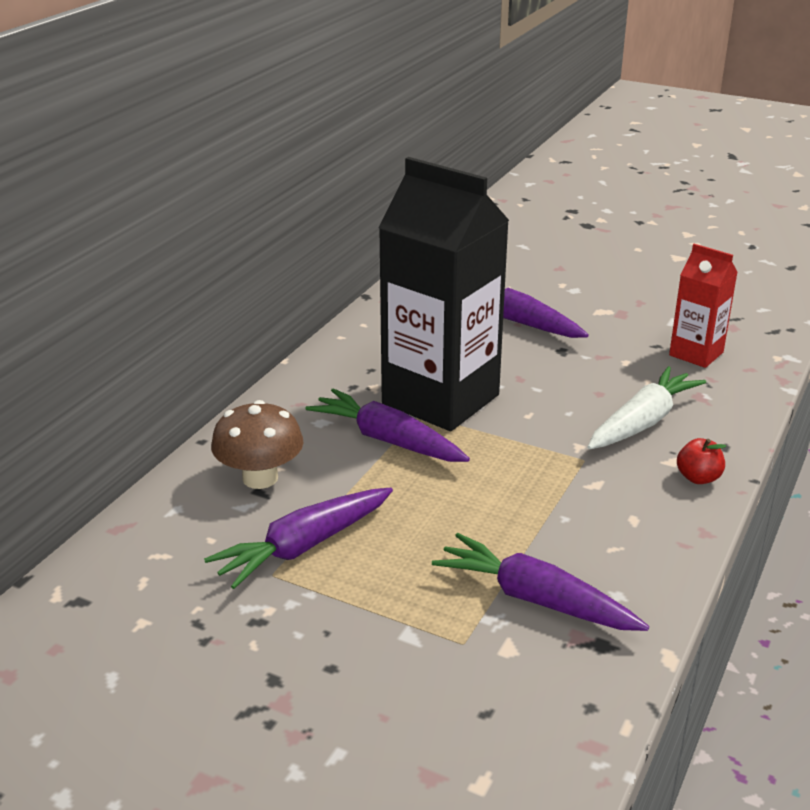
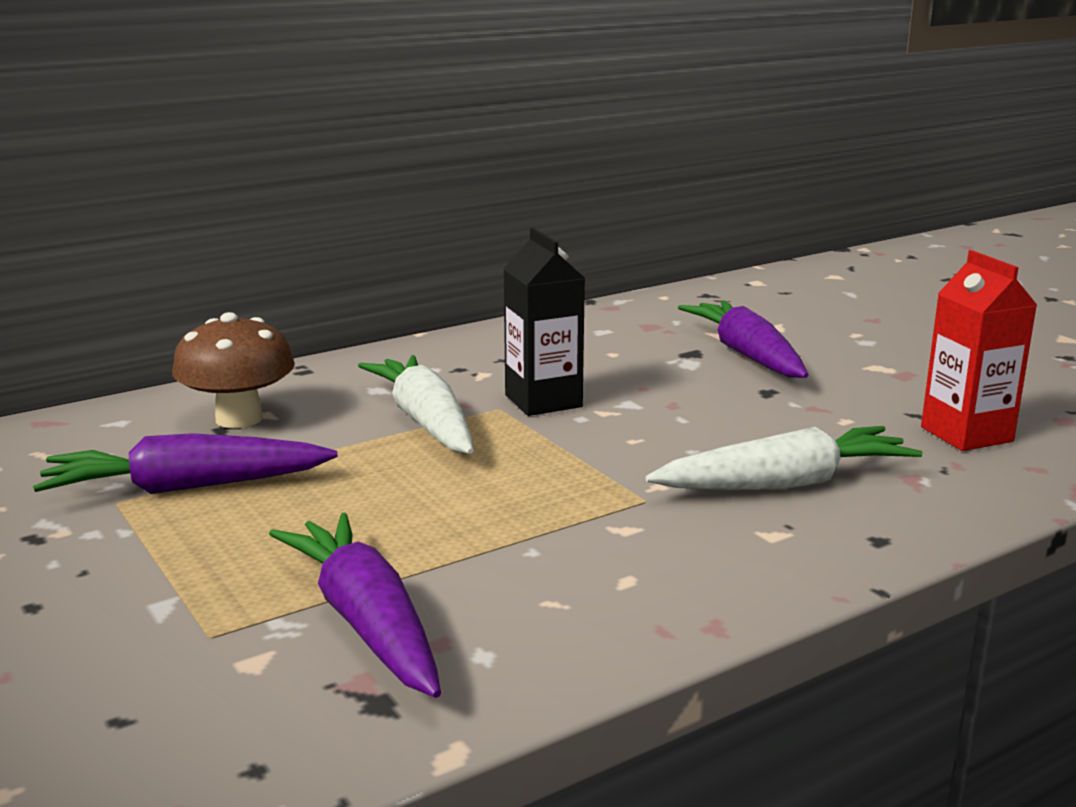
camera: 30 degrees right, 10 degrees down
purple carrot [305,388,470,462] -> white carrot [358,355,474,454]
black carton [378,157,509,431] -> black carton [504,228,585,416], size x0.50
red apple [677,438,726,484] -> none

